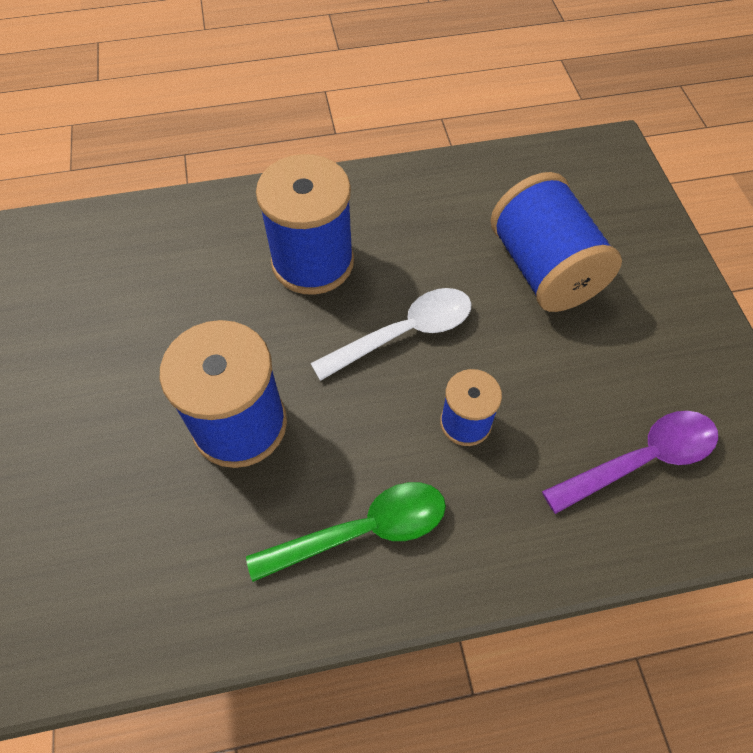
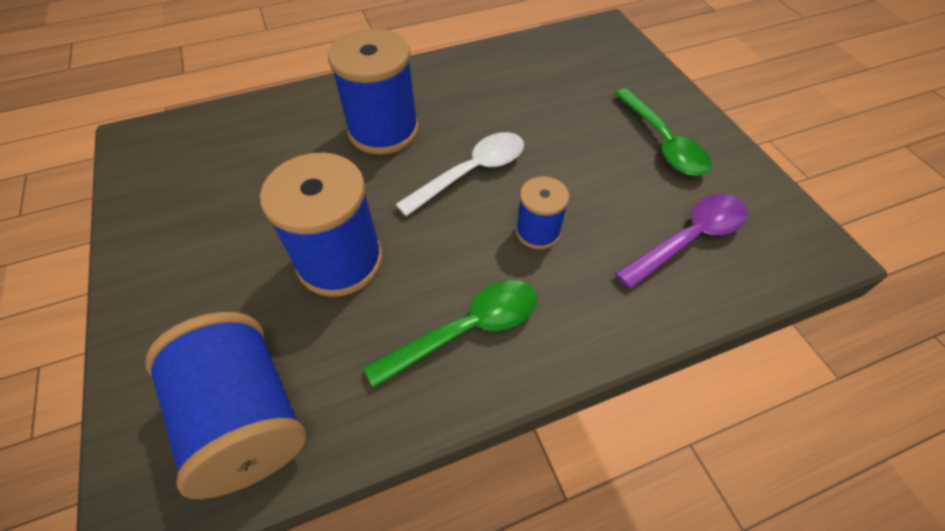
camera: 10 degrees left, 5 degrees down
blue spool [491,172,622,312] -> blue spool moved to [145,312,306,499]
none -> green spoon [615,89,711,176]

